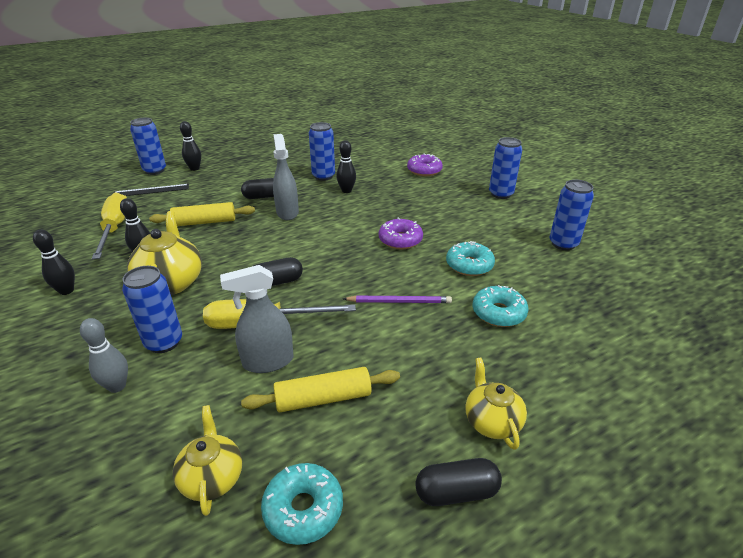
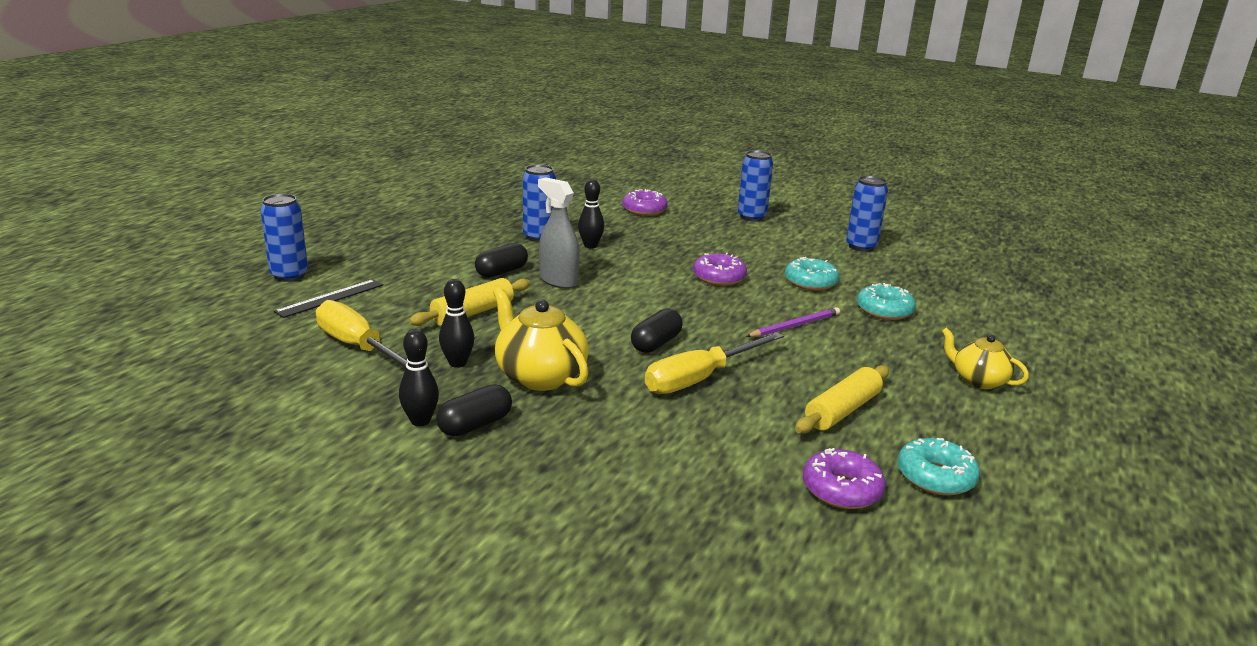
camera: 35 degrees left, 10 degrees down
grey bowling pin [80,318,128,393] -> none
blue can [122,266,182,353] -> none
yellow teapot [173,405,242,516] -> purple donut [803,448,886,509]
black bowling pin [180,121,201,171] -> none
grey spray bottle [220,265,293,373] -> none
black capsule [415,458,502,506] -> black capsule moved to [436,384,512,436]

